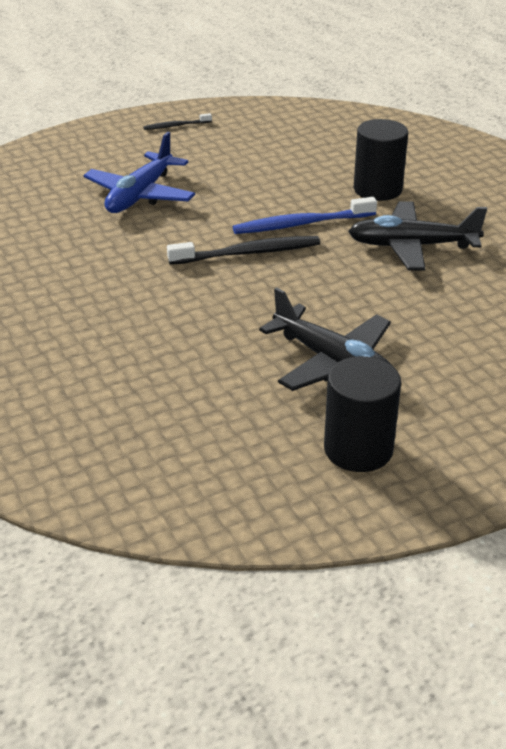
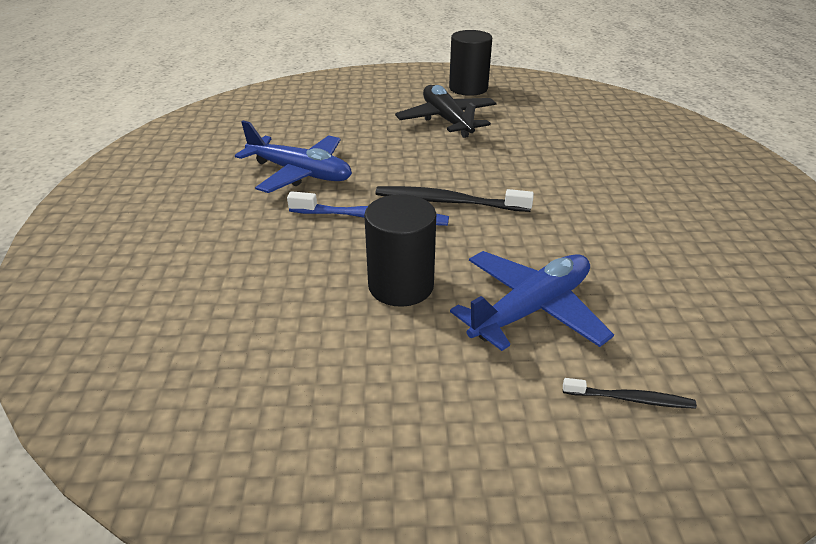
camera: 155 degrees left, 0 degrees up
black toothbrush [143,113,212,130] -> black toothbrush moved to [563,378,697,409]
black plane [348,201,487,271] -> blue plane [235,121,352,193]
black cylinder [354,119,408,201] -> black cylinder moved to [364,194,436,307]

